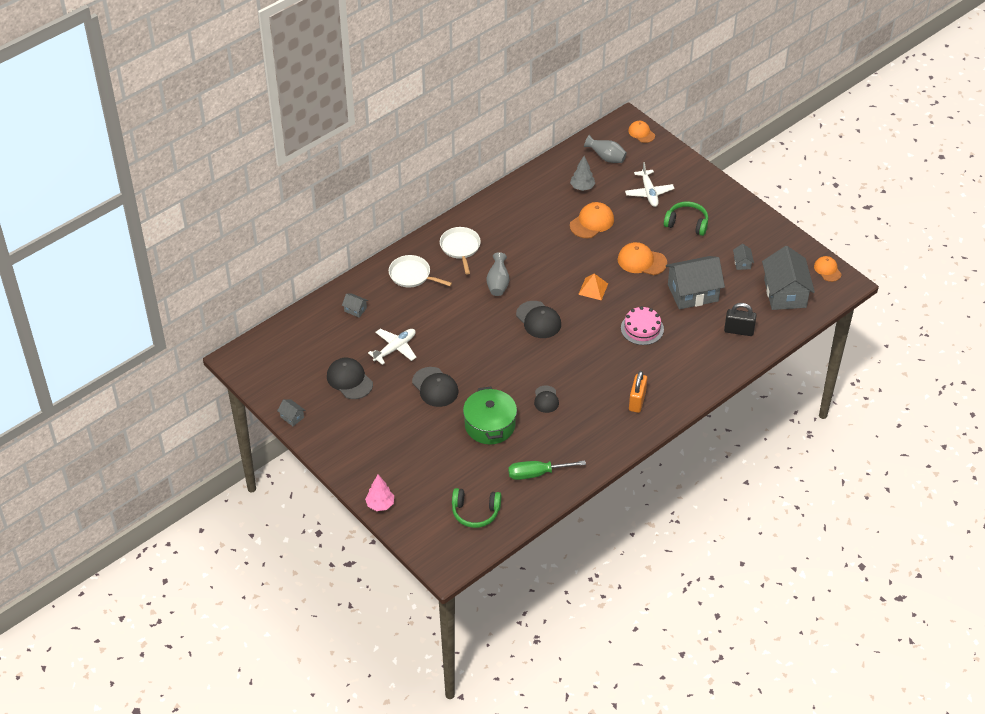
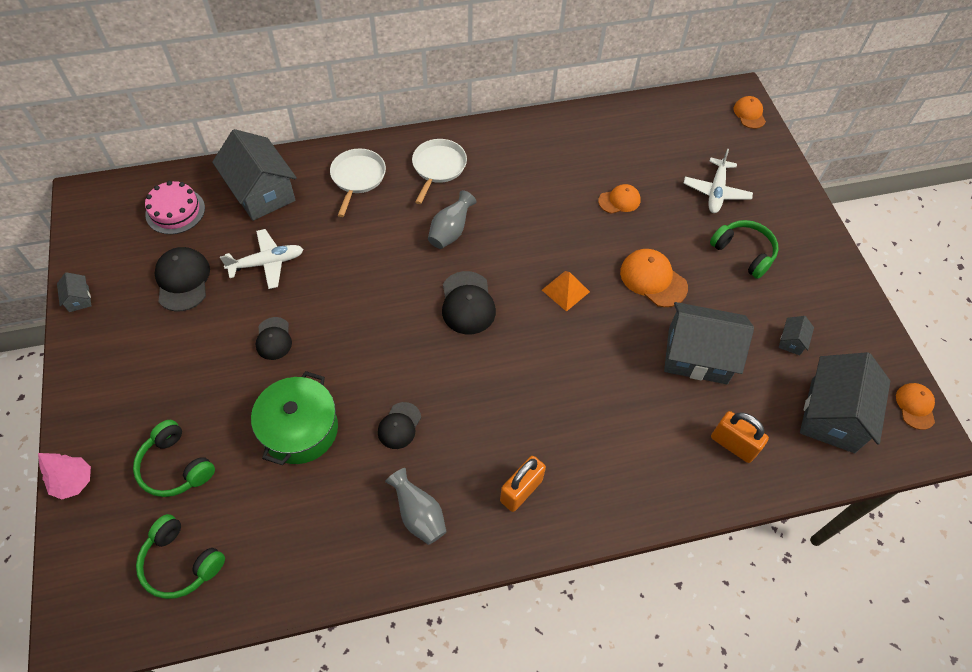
camera: 25 degrees right, 10 degrees up
grey house [342,293,368,318] -> grey house [212,129,297,221], size x2.40
white pan [389,255,452,288] -> white pan turned 45 degrees clockwise [330,149,386,217]
black cap [412,367,458,407] -> black cap [256,317,292,360], size x0.64
green screwdriver [508,460,586,480] -> none
grey tree [570,156,595,191] -> none
orange cap [570,202,614,238] -> orange cap [598,184,641,214], size x0.64
grey vase [584,135,627,163] -> grey vase moved to [385,468,447,545]
pink cake [621,306,664,345] -> pink cake moved to [145,181,205,234]
black padlock [724,303,757,336] -> orange padlock [711,411,769,463]
none -> green headphones [133,420,215,497]

